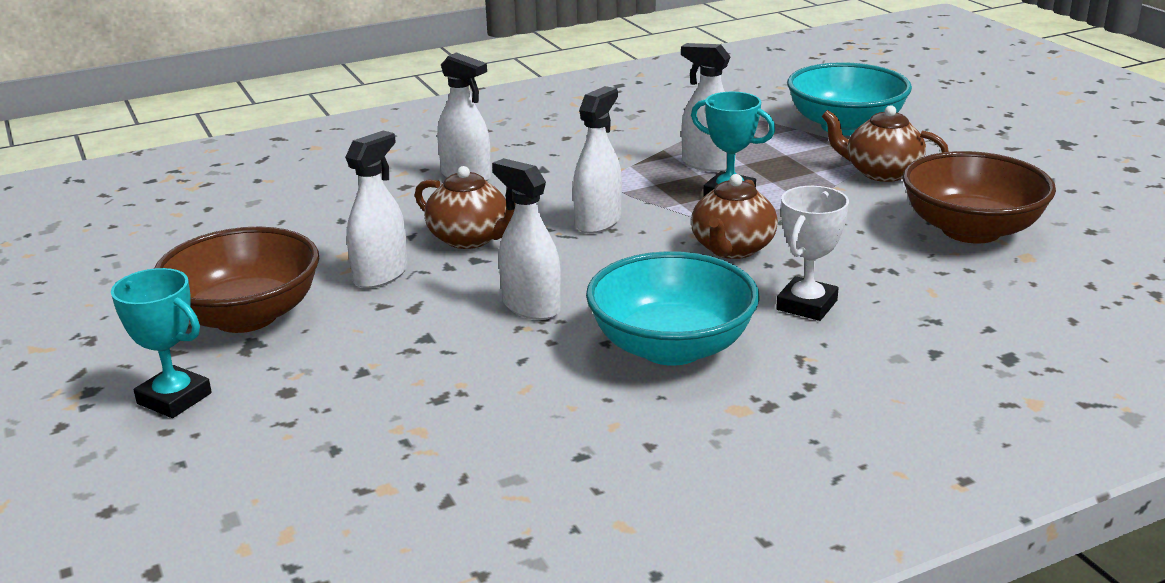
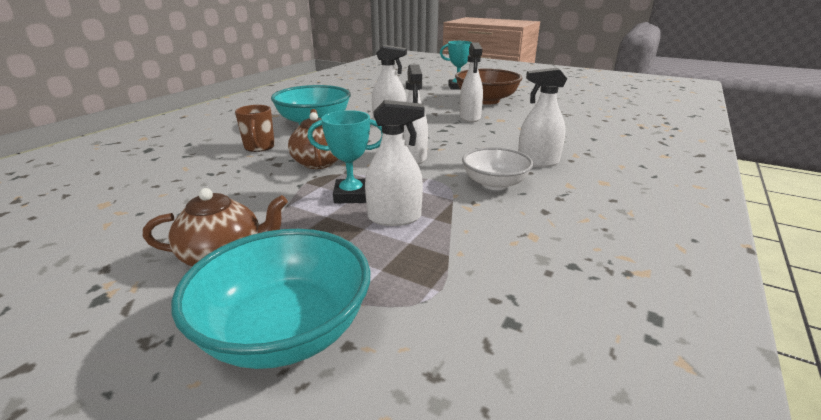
camera: 145 degrees right, 0 degrees up
brown teapot [415,166,516,249] -> none
white trophy [776,186,849,321] -> brown mug [235,105,275,152]
brown bowl [903,151,1056,244] -> none
none -> white bowl [462,147,533,190]

